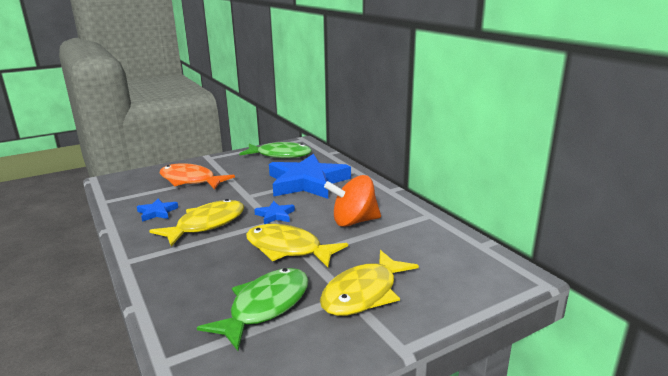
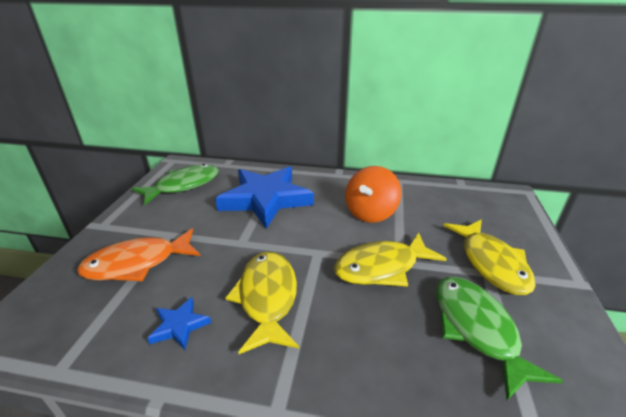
camera: 50 degrees left, 10 degrees up
blue star [254,201,295,224] -> none

